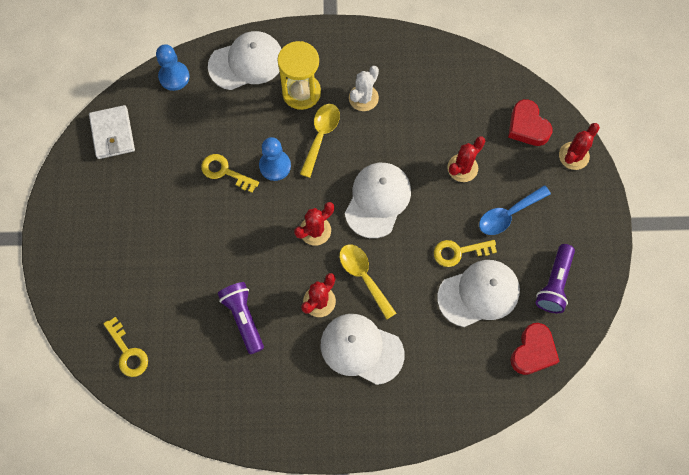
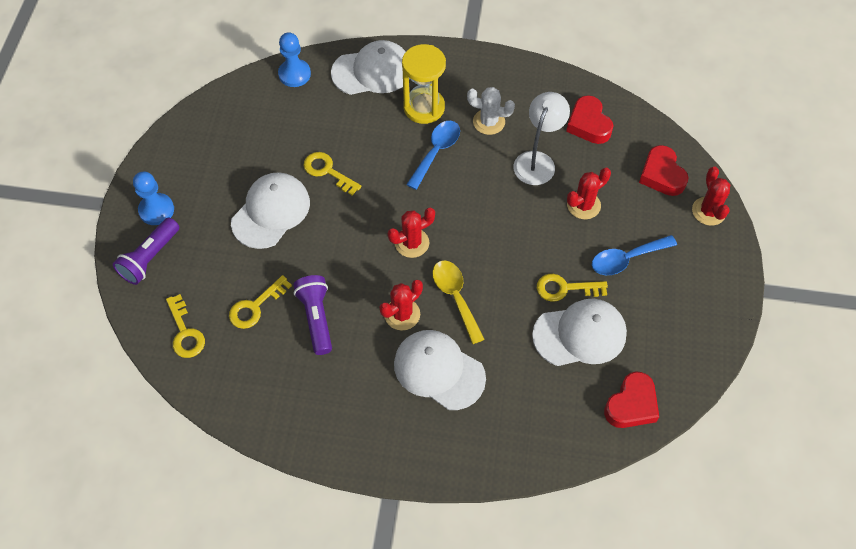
camera: 10 degrees right, 10 degrees down
white wallet [89,105,135,159] -> none
blue pawn [259,137,291,181] -> blue pawn moved to [133,171,174,225]
yellow spoon [300,104,340,178] -> blue spoon [406,121,460,190]
white cap [345,163,411,238] -> white cap moved to [231,172,310,249]
white cactus [349,66,379,111] -> white cactus turned 60 degrees clockwise [467,87,515,135]
purple flashlight [535,244,575,313] -> purple flashlight moved to [113,217,179,285]
red cactus [559,123,600,170] -> red cactus turned 60 degrees counterclockwise [692,167,730,226]
none -> yellow key [229,275,292,329]
none -> white lamp [513,92,570,185]
none -> red heart [566,95,613,144]

